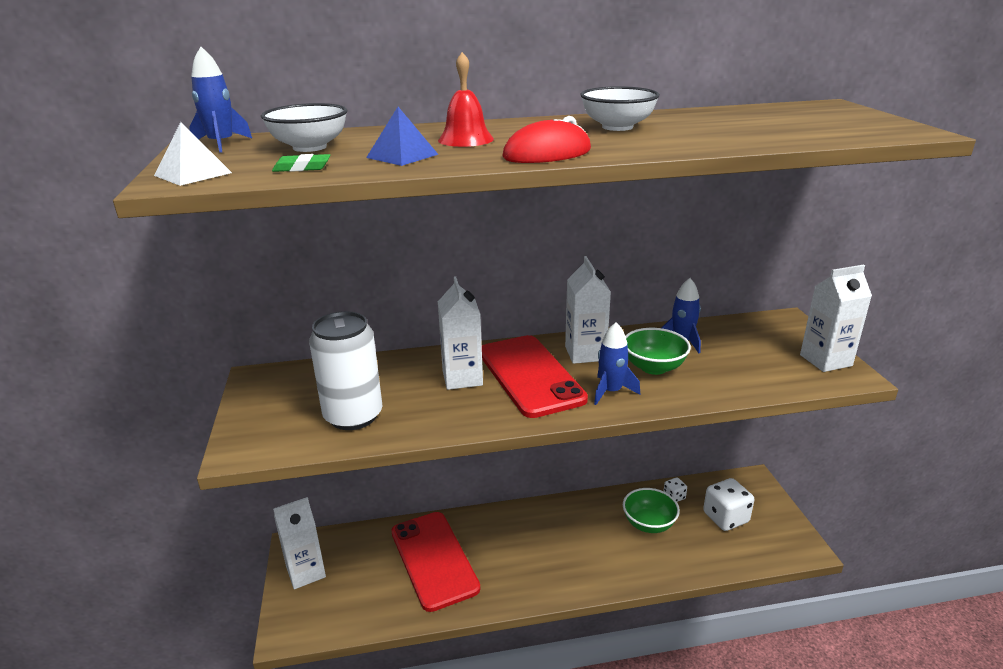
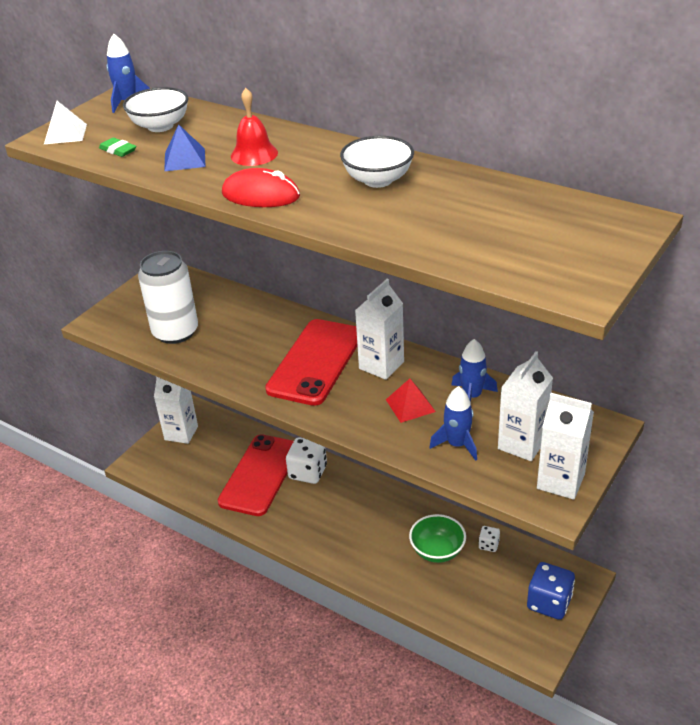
camera: 45 degrees right, 10 degrees up
white carton [438,276,483,390] -> white carton moved to [498,351,553,461]
blue rocket [594,323,640,405] -> blue rocket moved to [429,386,477,461]
green bowl [625,328,691,375] -> red pyramid [386,379,436,423]
white dice [703,478,754,531] -> white dice moved to [286,437,327,484]
none -> blue dice [527,562,575,620]

